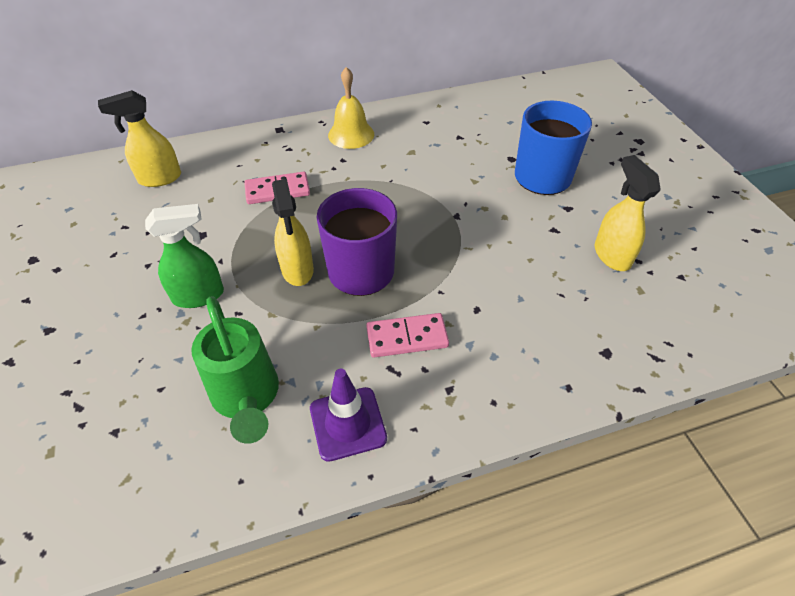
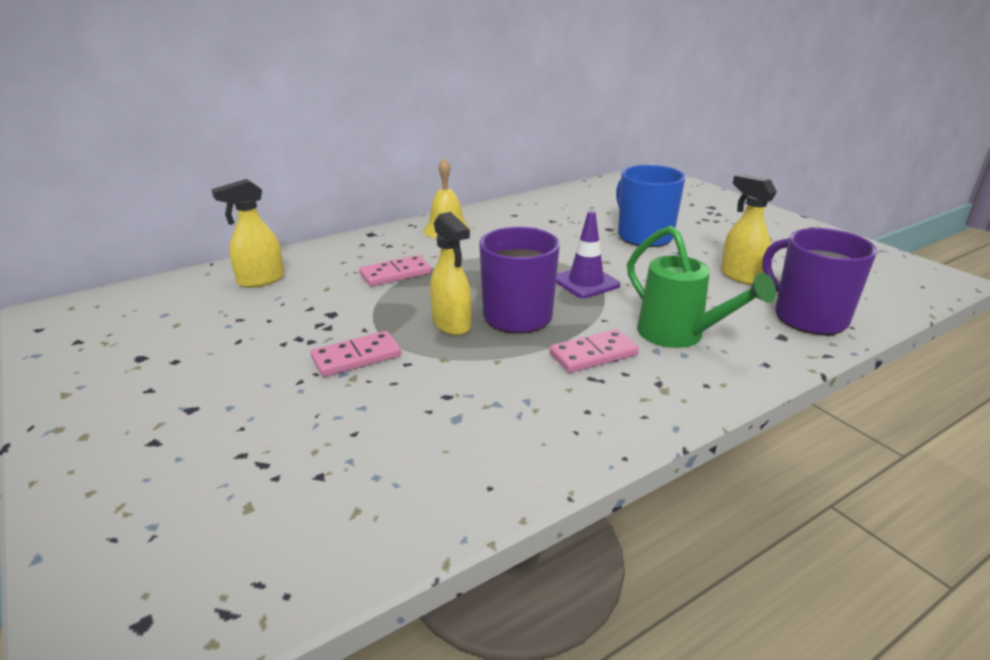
camera: 15 degrees left, 20 degrees down
green spray bottle [145,204,224,308] -> pink domino [311,331,401,377]
green watering can [191,296,279,444] -> green watering can moved to [627,226,776,348]
purple traffic cone [310,369,387,462] -> purple traffic cone moved to [556,211,620,298]
none -> purple mug [762,228,877,335]

